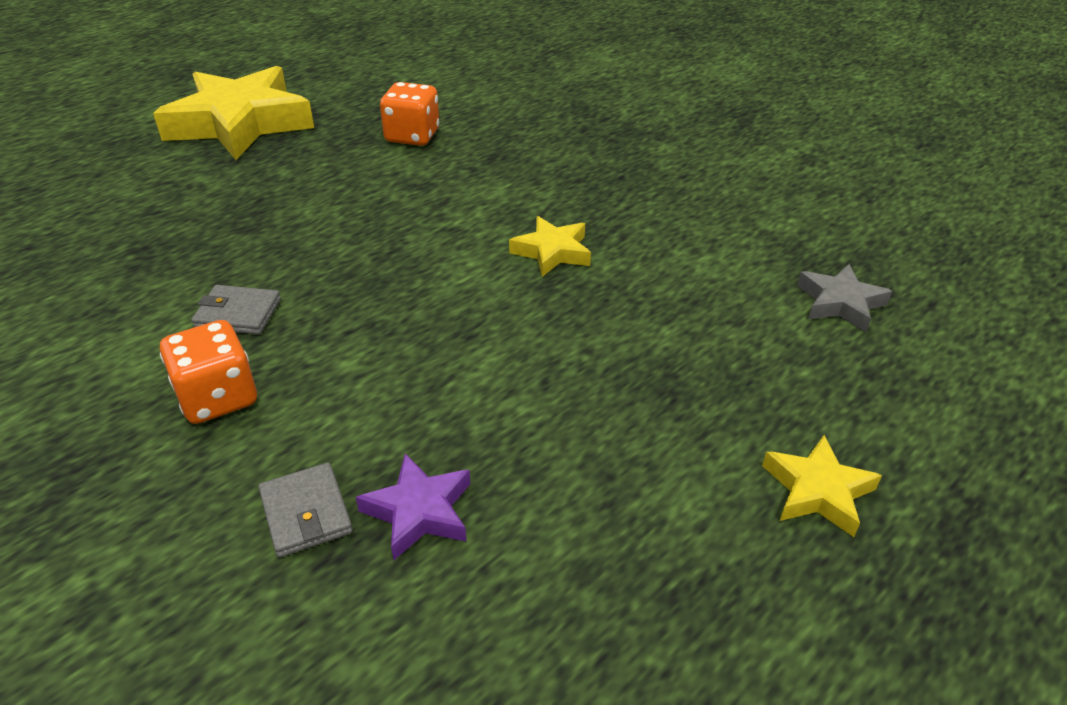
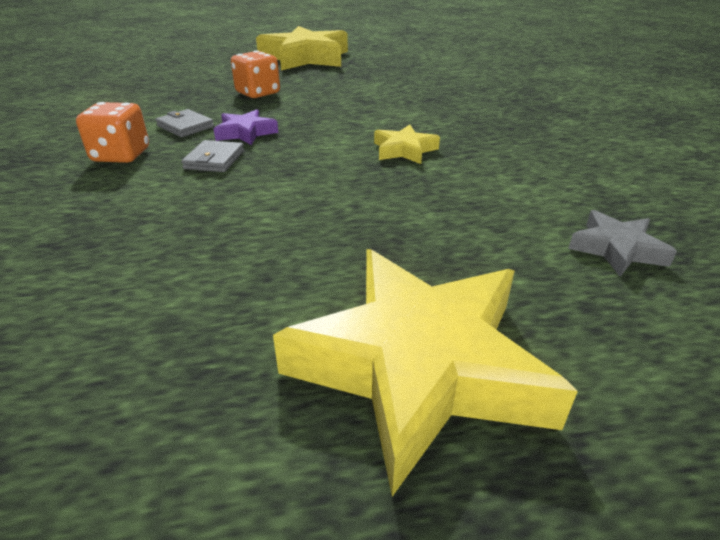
camera: 35 degrees right, 5 degrees down
grey wallet [258,462,353,558] -> grey wallet moved to [181,140,244,172]
purple star [356,453,470,560] -> purple star moved to [214,109,278,145]
orange dice [380,82,440,146] -> orange dice moved to [231,51,280,98]
yellow star [762,435,882,537] -> yellow star [273,249,578,497], size x2.18

